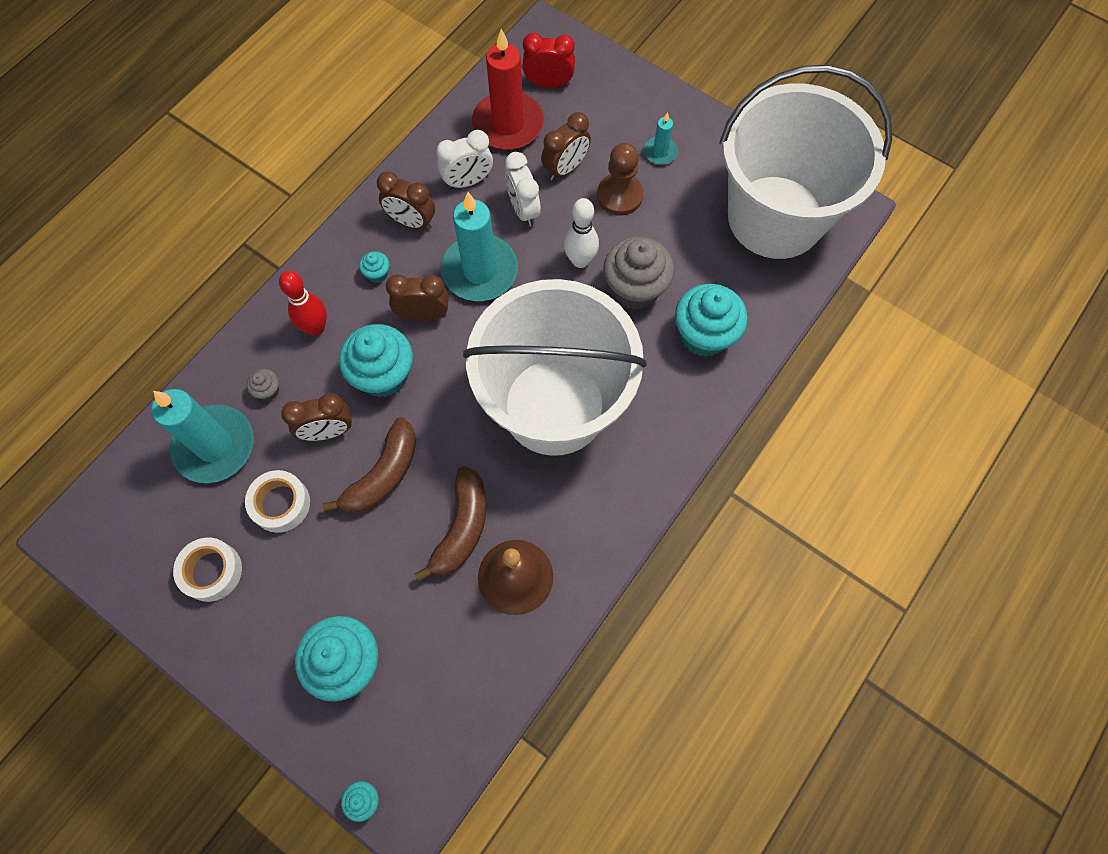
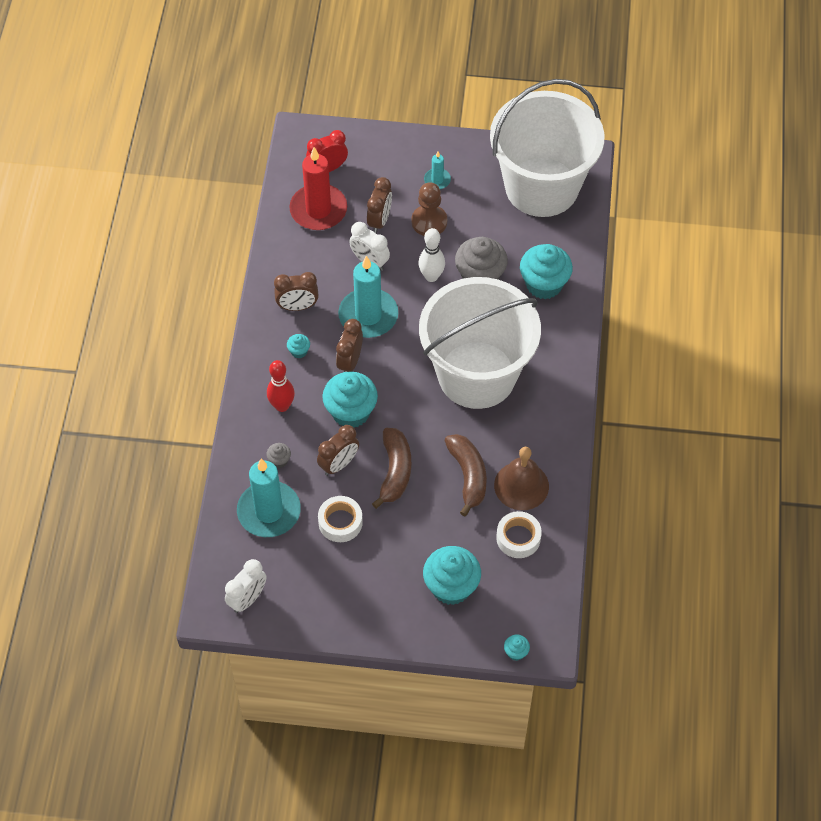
camera: 30 degrees left, 10 degrees down
white tape [173,538,242,602] -> white tape moved to [496,511,542,558]
brown clock [386,274,449,321] -> brown clock turned 45 degrees counterclockwise [336,319,363,372]
white clock [436,130,493,189] -> white clock moved to [225,559,266,613]

